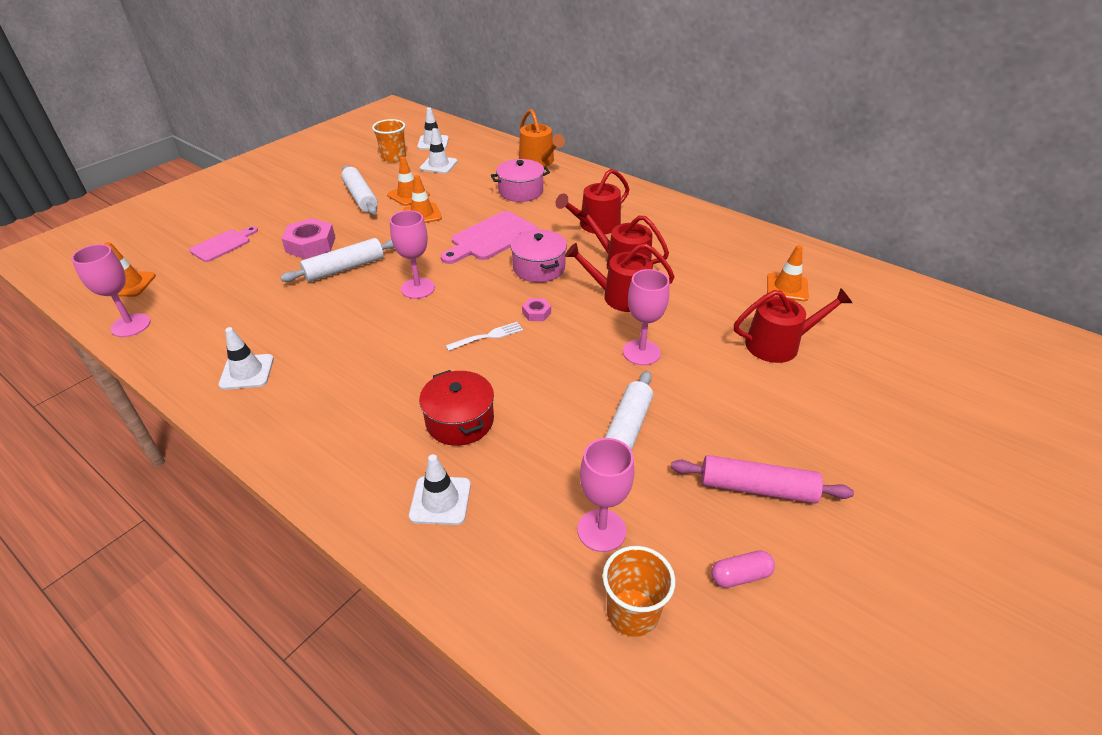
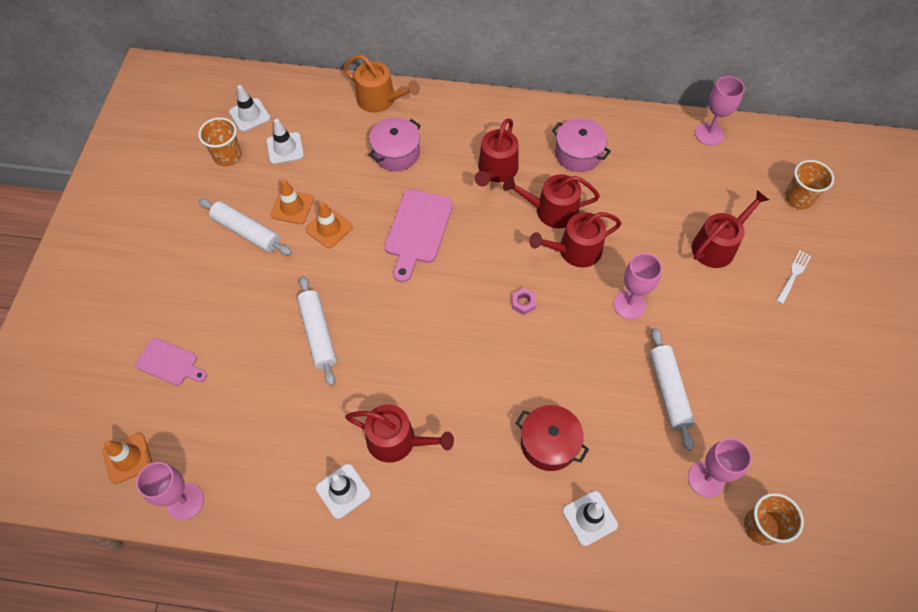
camera: 30 degrees left, 20 degrees up
pink cutting board [189,226,258,262] -> pink cutting board turned 105 degrees clockwise [135,338,207,386]
white rolling pin [280,238,394,282] -> white rolling pin turned 45 degrees counterclockwise [297,276,337,386]
pink nut [281,218,335,259] -> none
pink goblet [390,210,435,299] -> pink goblet moved to [695,76,745,146]
white fork [446,322,523,351] -> white fork moved to [776,250,811,304]
pink pot [510,229,567,282] -> pink pot moved to [552,118,611,172]
pink rolling pin [671,455,854,504] -> none
pink capsule [711,550,775,588] -> none
orange traffic cone [767,245,809,301] -> none
none -> red watering can [345,404,454,463]
none -> orange cup [785,160,834,209]

